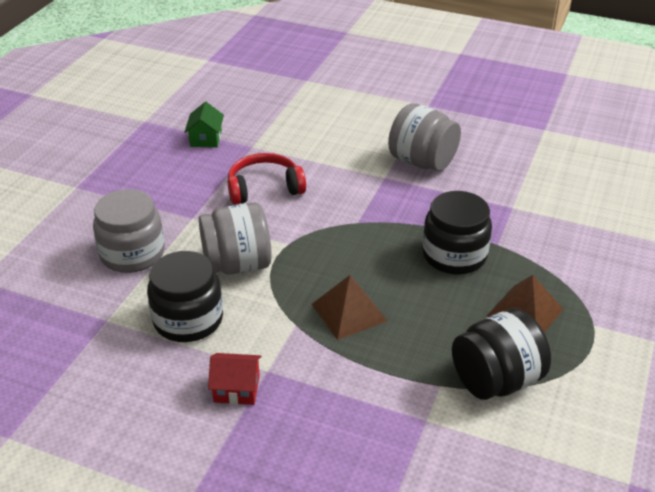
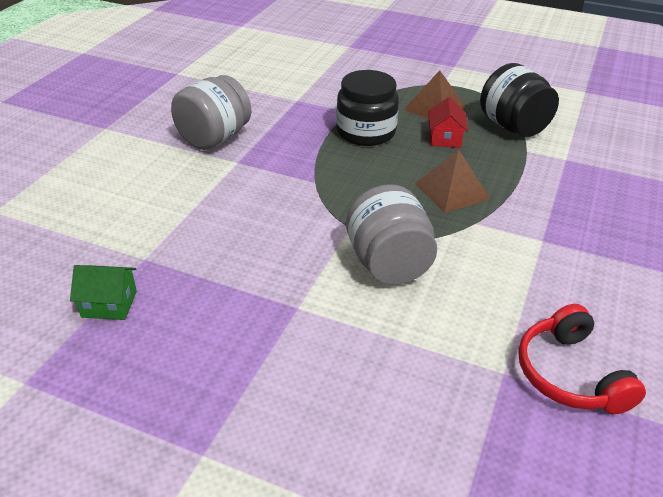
camera: 90 degrees left, 0 degrees up
grey jar [93,189,165,273] -> none
black jar [147,251,223,342] -> none
red house [208,353,262,405] -> red house moved to [428,97,468,148]
red headphones [228,153,306,205] -> red headphones moved to [518,304,646,414]

